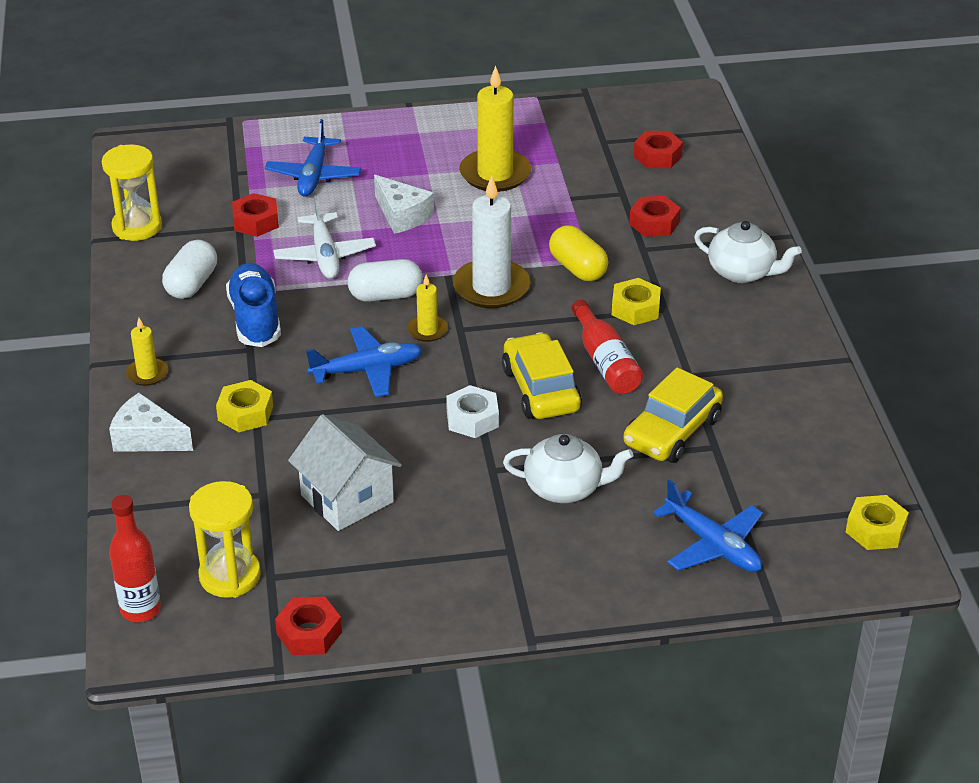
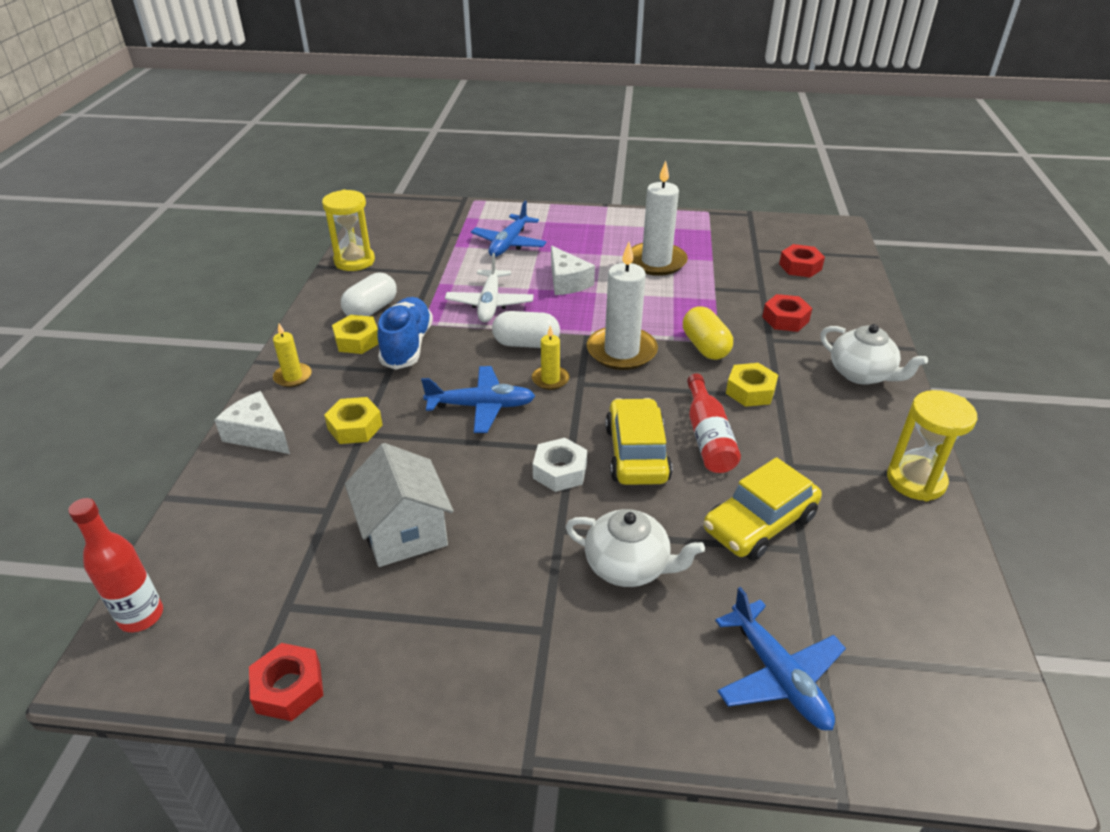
camera: 15 degrees right, 0 degrees up
yellow hourglass [189,481,261,598] -> yellow hourglass moved to [887,390,977,501]
red nut [232,193,279,237] -> none
yellow candle [459,65,531,192] -> white candle [631,161,688,276]
yellow nut [846,495,909,550] -> yellow nut moved to [332,315,379,354]

